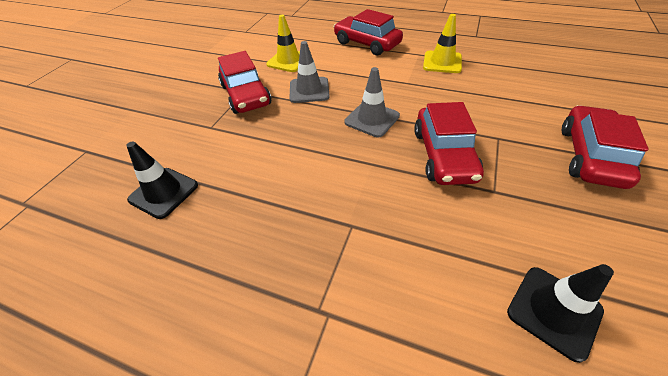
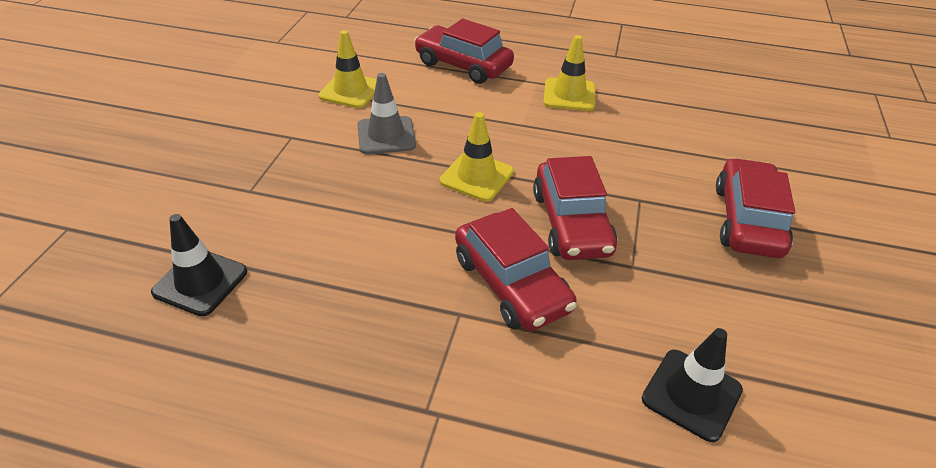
camera: 10 degrees left, 5 degrees down
red car [218,51,272,114] -> red car moved to [455,208,577,331]
grey traffic cone [344,67,400,137] -> yellow traffic cone [440,112,514,201]

